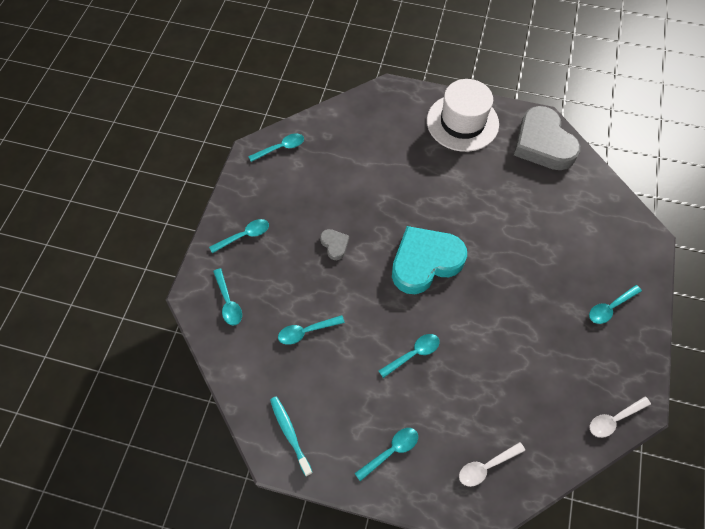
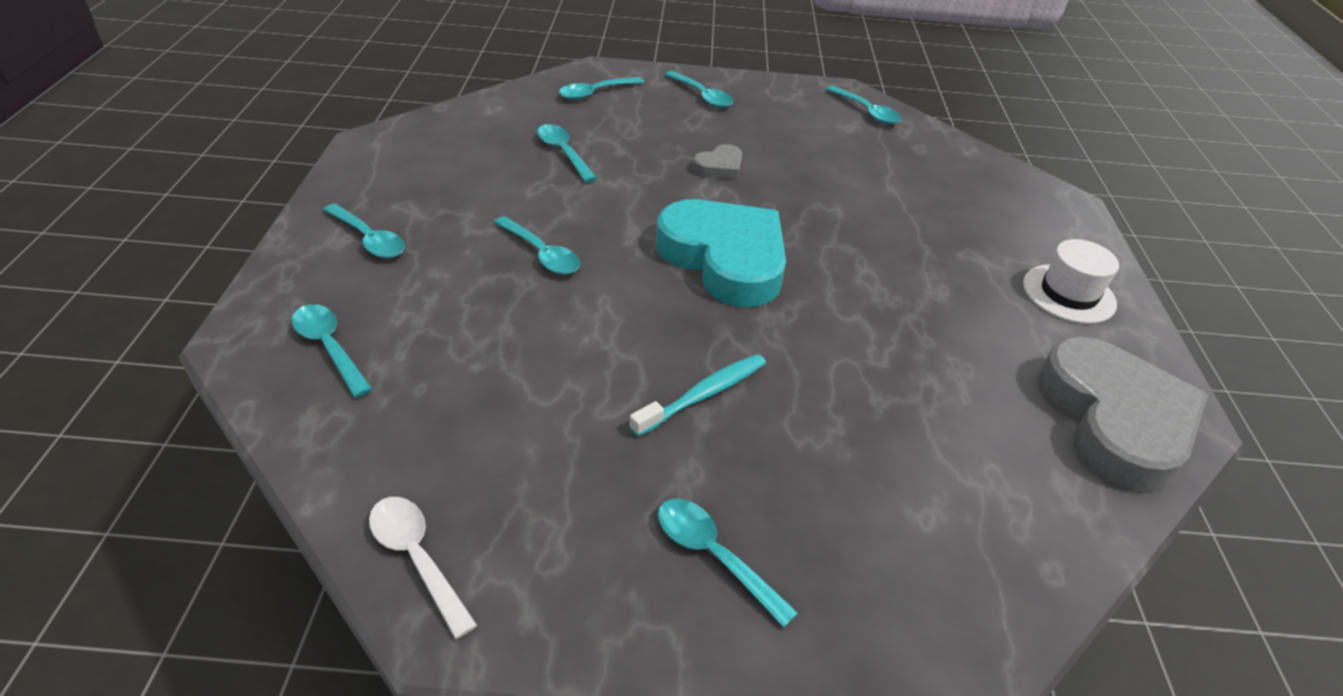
camera: 75 degrees right, 20 degrees down
turquoise toothbrush [270,396,313,476] -> turquoise toothbrush moved to [629,354,766,437]
white hat [427,79,499,152] -> white hat [1023,239,1119,324], size x0.59
white spoon [459,442,525,487] -> turquoise spoon [292,304,372,398]
grey heart [514,106,580,170] -> grey heart turned 120 degrees clockwise [1037,337,1208,493]

